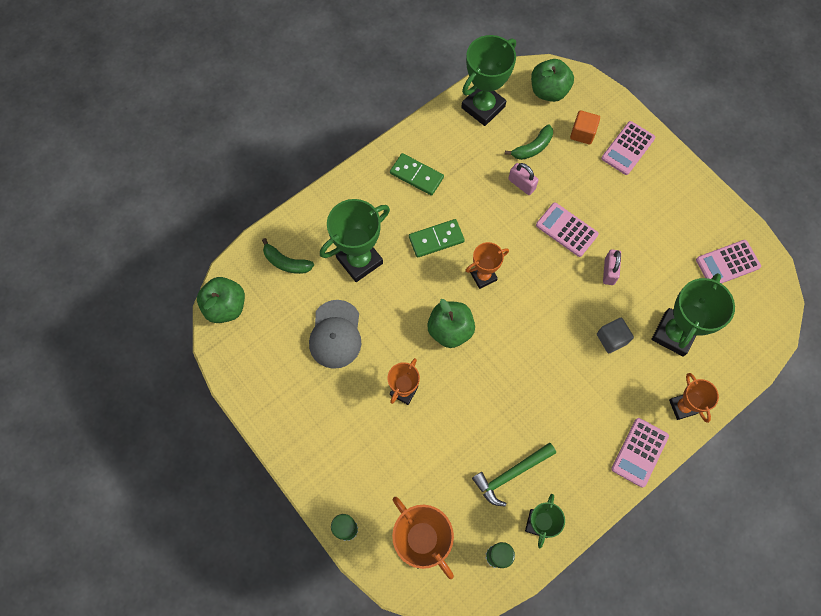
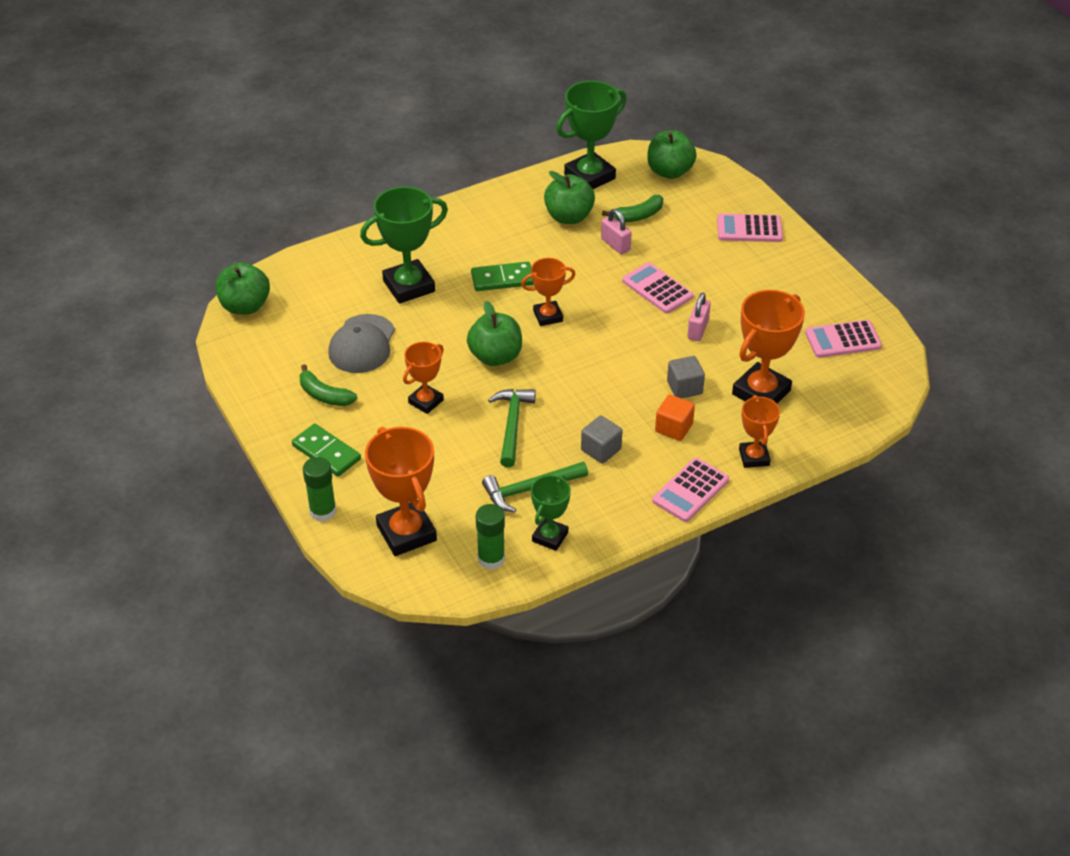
camera: 10 degrees right, 25 degrees down
green banana [262,238,314,274] -> green banana moved to [300,364,357,406]
green domino [390,153,444,196] -> green domino moved to [292,424,361,476]
orange cube [570,110,600,145] -> orange cube moved to [655,394,695,441]
pink calculator [601,121,655,175] -> pink calculator turned 45 degrees clockwise [717,214,783,242]
green trophy [651,273,735,357] -> orange trophy [732,290,805,403]
none -> green hammer [488,389,536,467]
none -> green apple [544,171,595,224]
none -> grey cube [581,416,622,464]

